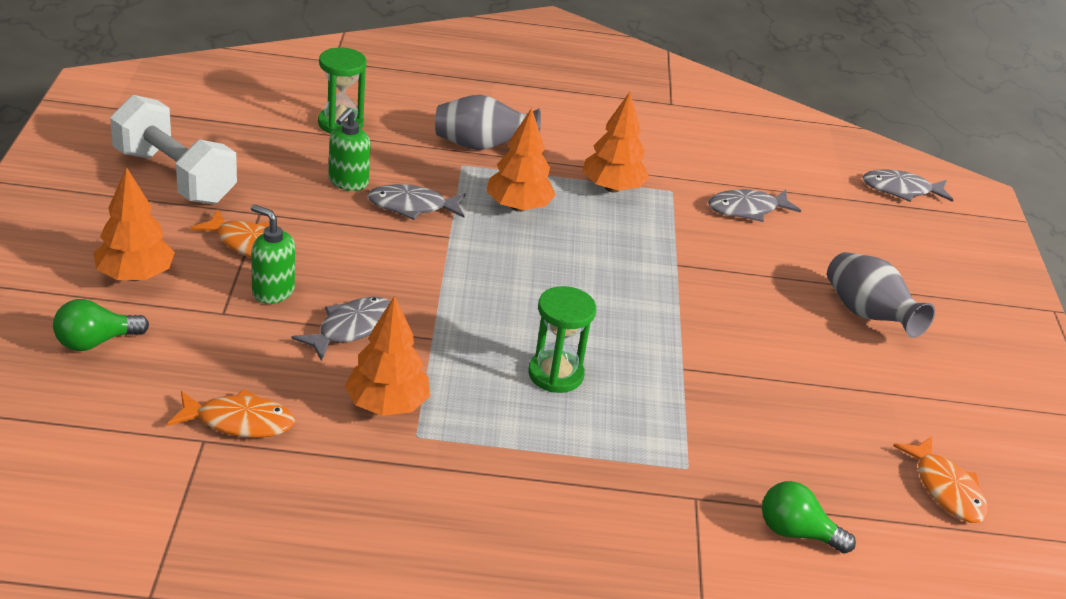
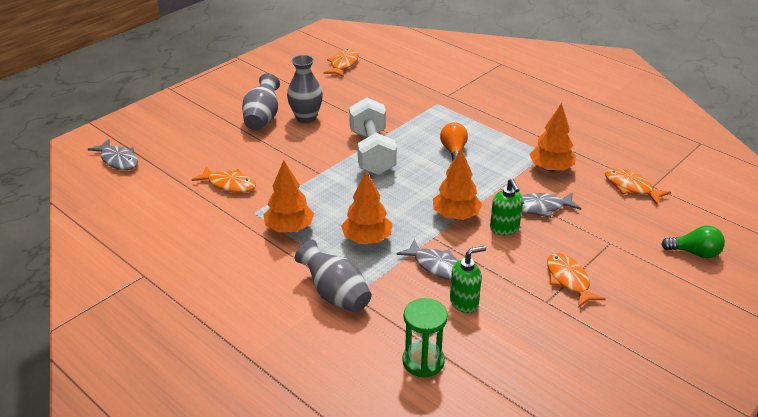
camera: 135 degrees left, 0 degrees up
orange tree [93,167,175,281] -> orange tree moved to [433,149,482,220]
white dumbbell [110,95,237,204] -> white dumbbell moved to [349,97,397,175]
green soap dispenser [251,204,295,304] -> green soap dispenser moved to [490,179,523,235]
green hourglass [528,286,596,393] -> orange light bulb [440,122,468,160]
grey fish [708,189,801,222] -> orange fish [192,166,256,193]
green light bulb [762,481,856,554] -> none
none -> grey vase [287,55,323,123]

